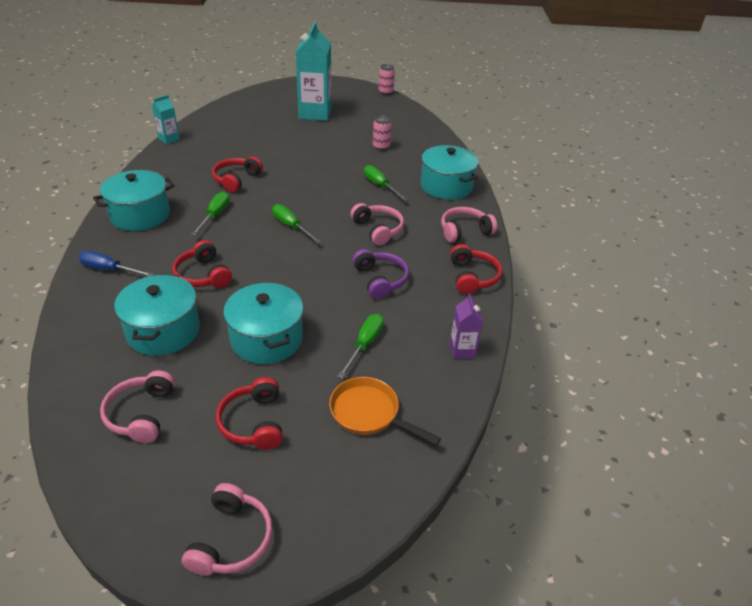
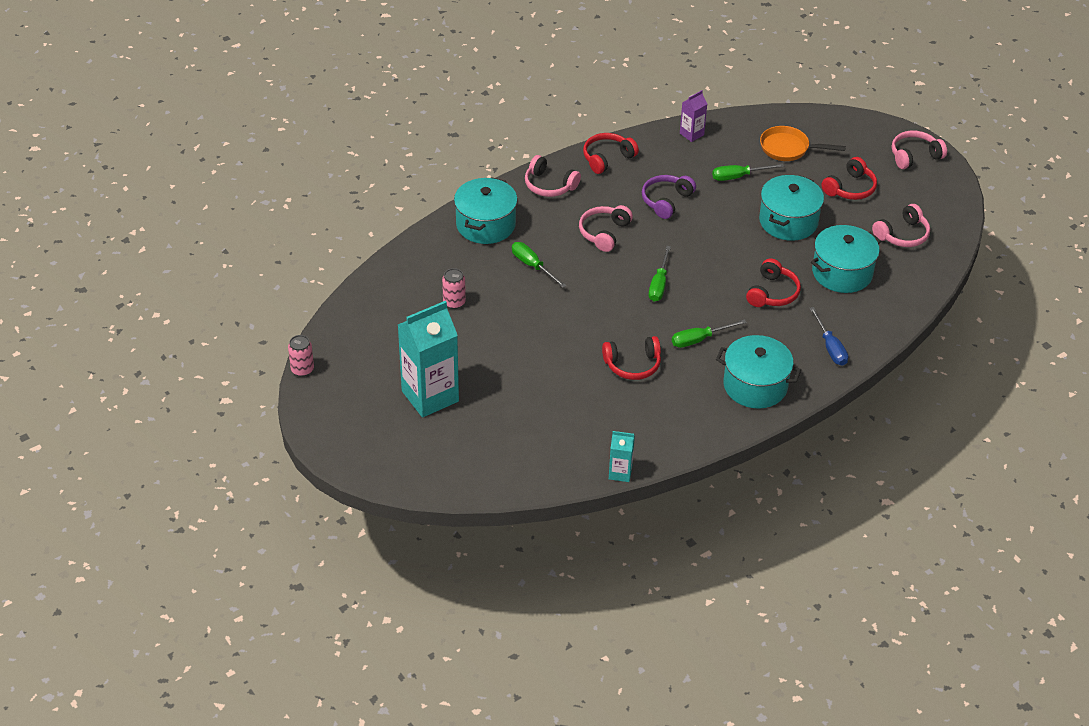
camera: 125 degrees left, 5 degrees up
orange pan [329,377,441,445] -> orange pan turned 105 degrees clockwise [760,126,846,161]
green screwdriver [364,165,407,200] -> green screwdriver turned 120 degrees clockwise [512,242,567,288]

